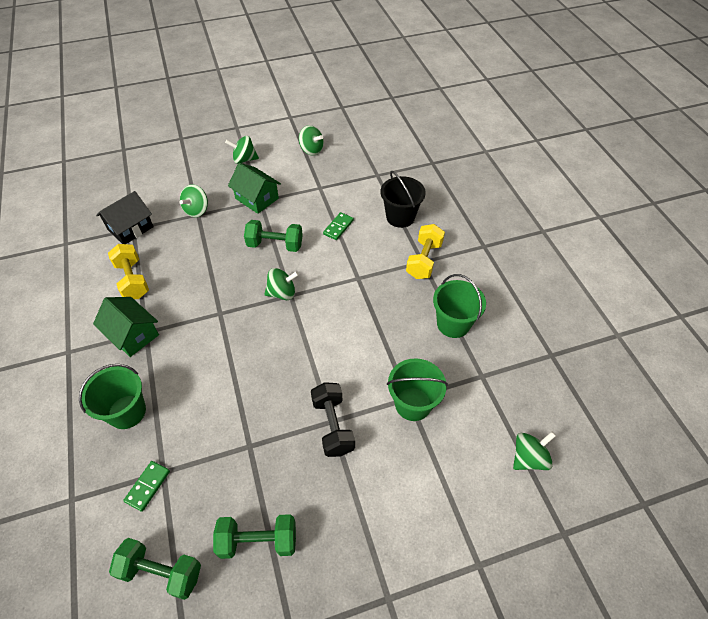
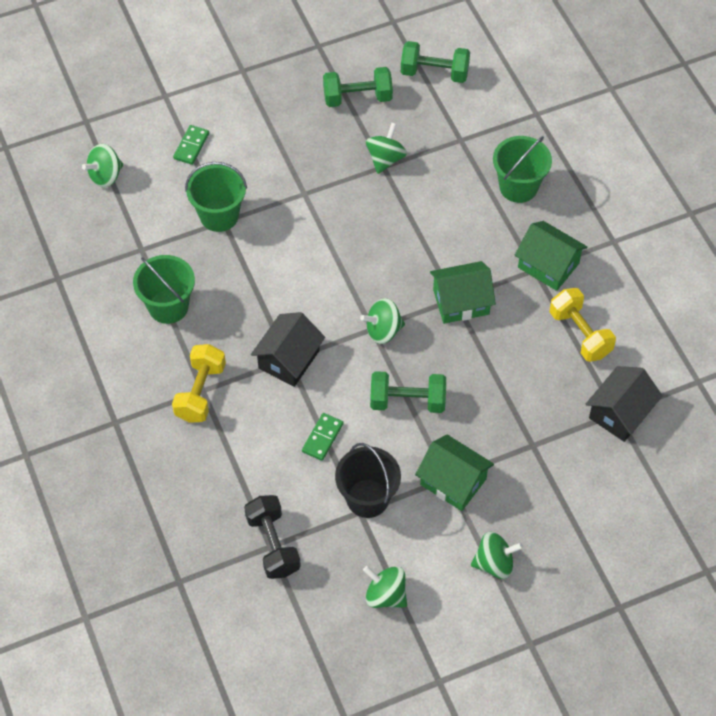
camera: 175 degrees right, 5 degrees up
green domino [123,461,170,512] -> green domino moved to [173,125,209,165]
green spinning top [179,184,208,217] -> green spinning top moved to [366,123,407,174]
black dumbbell [311,382,355,457] -> black dumbbell moved to [244,495,301,579]
black bucket [381,171,426,228] -> black bucket moved to [335,443,401,518]
none -> black house [251,312,325,387]
none -> green house [430,261,496,324]

